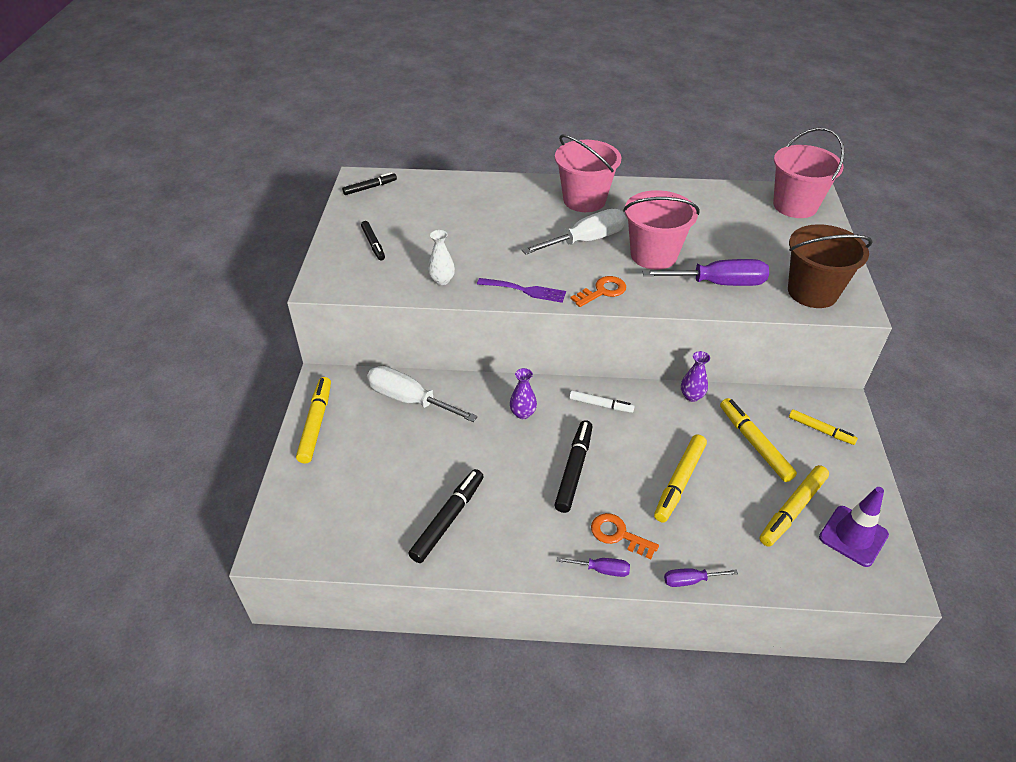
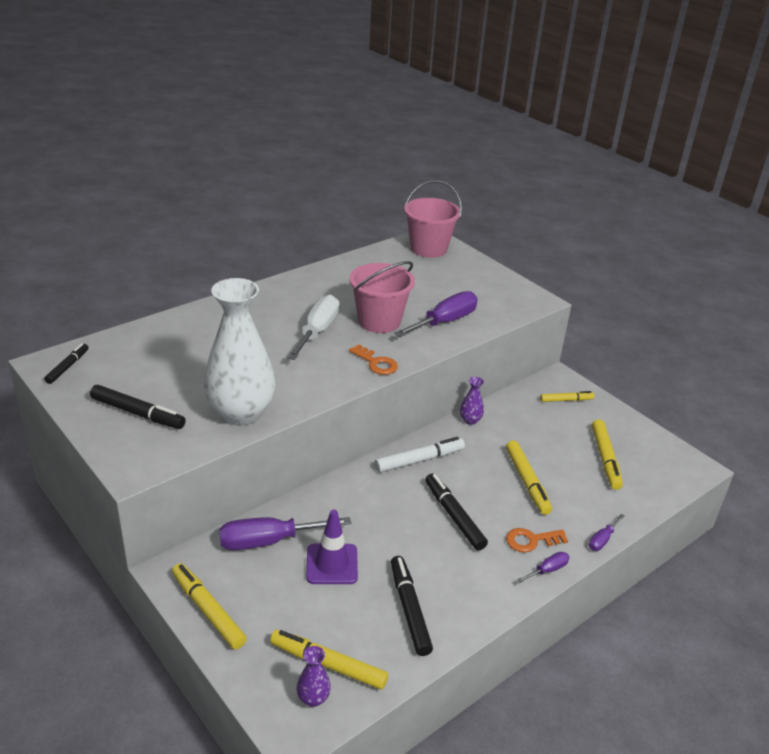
camera: 45 degrees left, 10 degrees down
black marker [361,221,385,260] -> black marker [90,385,186,429], size x1.58
white screwdriver [367,366,478,422] -> purple screwdriver [219,517,351,550]
white vase [428,230,455,285] -> white vase [204,278,275,426], size x2.49
purple fork [477,278,566,303] -> none
purple vase [510,368,537,419] -> purple vase moved to [297,646,331,707]
pink bucket [555,134,621,212] -> none
white marker [569,390,635,413] -> white marker [375,437,465,473], size x1.58
orange key [571,276,626,307] -> orange key turned 120 degrees clockwise [349,344,398,375]
yellow marker [720,398,797,482] -> yellow marker moved to [270,630,388,690]
brown bucket [788,224,873,308] -> none
purple traffic cone [819,487,889,567] -> purple traffic cone moved to [306,510,358,584]

